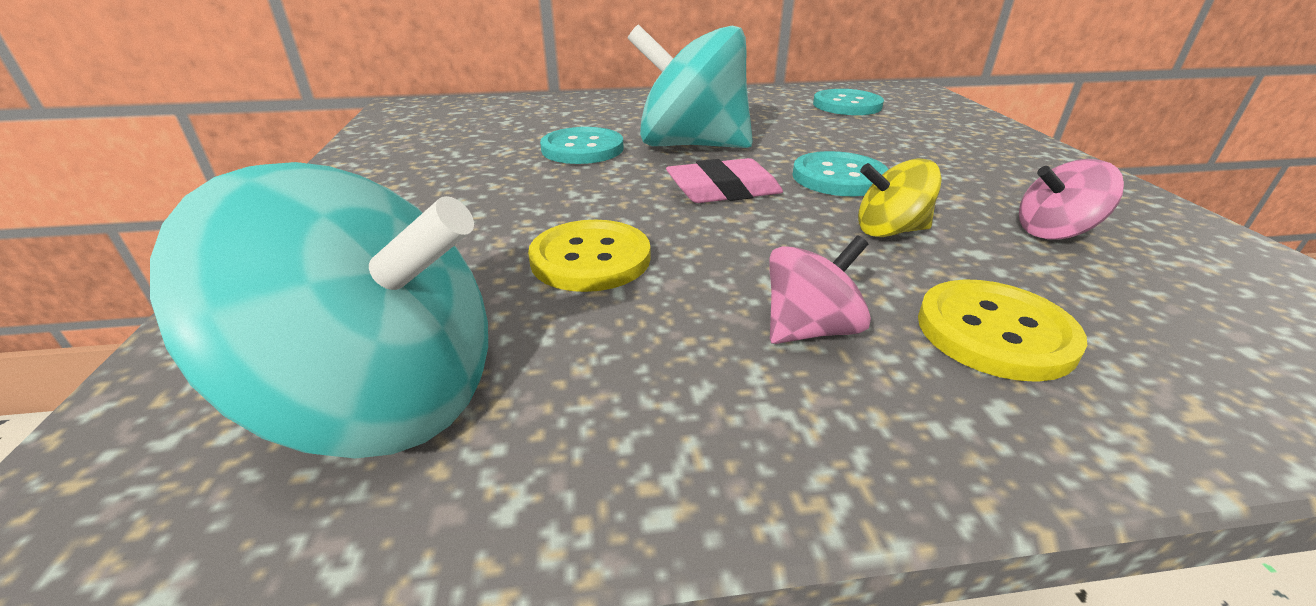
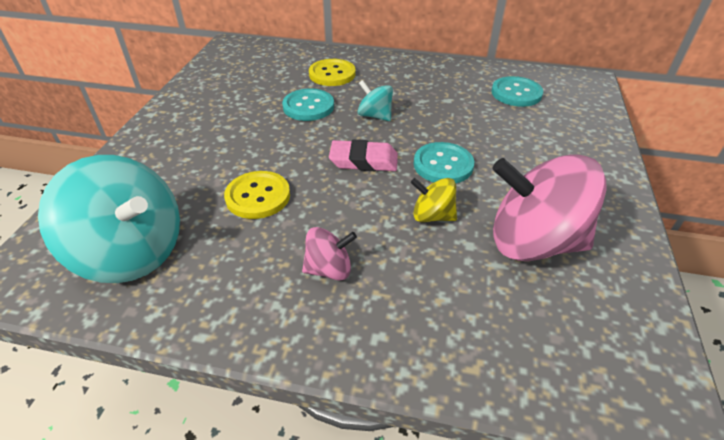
camera: 20 degrees right, 10 degrees up
turquoise spinning top [627,25,753,148] -> turquoise spinning top [357,80,393,121], size x0.48
yellow button [918,279,1087,382] -> yellow button moved to [309,59,356,86]
pink spinning top [1019,159,1124,240] -> pink spinning top [492,154,606,261], size x2.09

